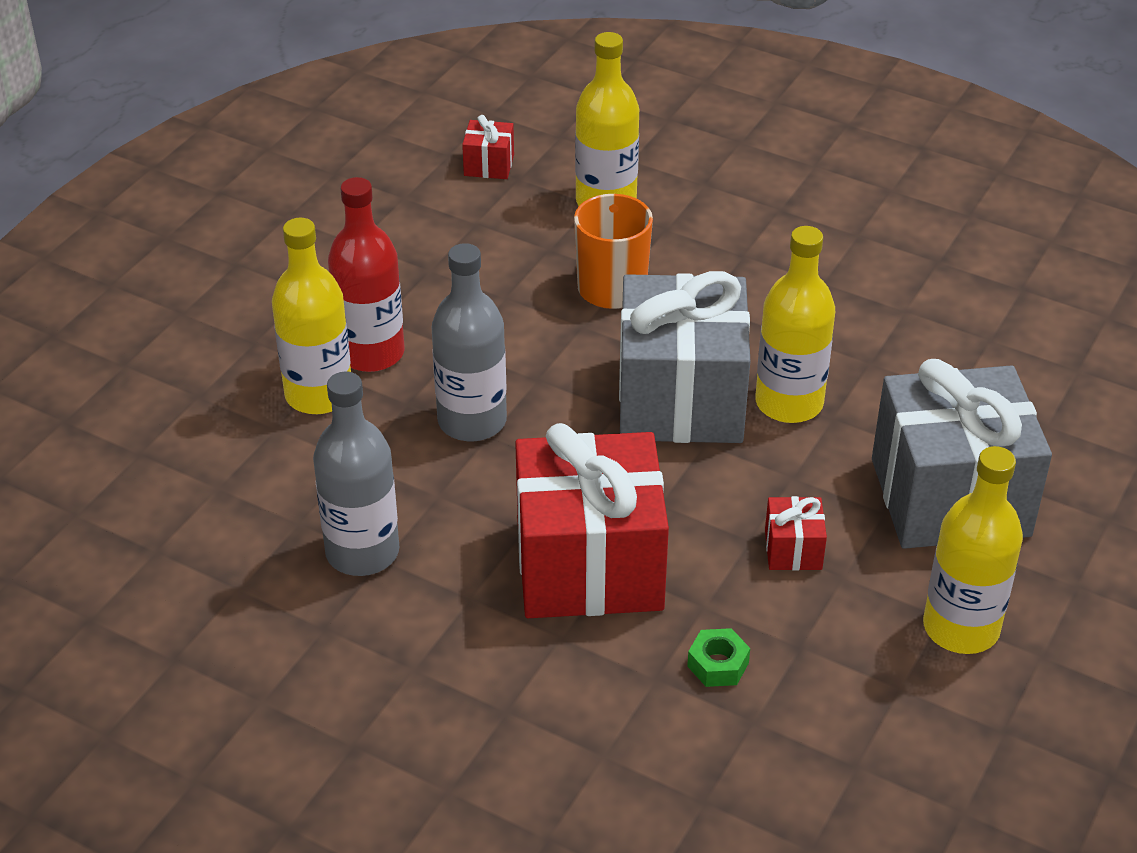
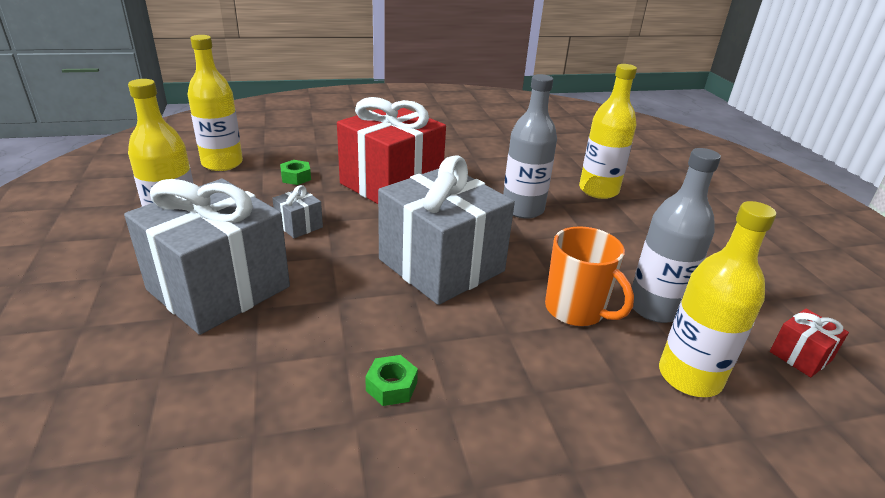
camera: 135 degrees right, 10 degrees down
grey bottle [313,372,399,576] -> grey bottle moved to [632,148,721,323]
red bottle [328,177,405,372] -> none
yellow bottle [755,226,835,423] -> yellow bottle moved to [187,35,243,171]
red gift [765,496,827,570] -> grey gift [272,185,323,238]
none -> green nut [365,355,418,406]

